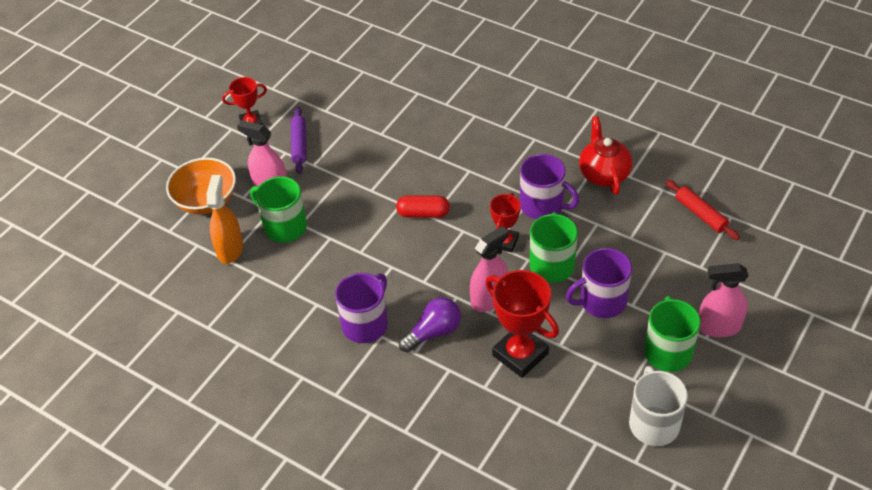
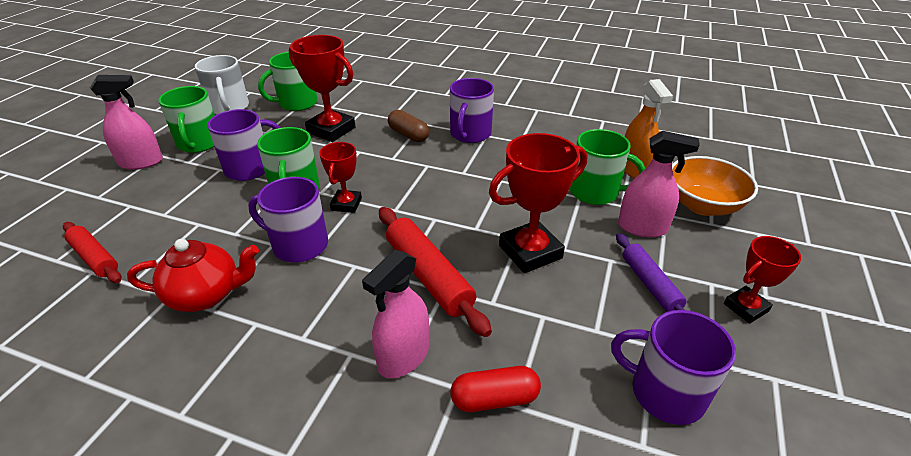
camera: 165 degrees right, 10 degrees down
red capsule [396,195,450,218] -> red capsule moved to [451,366,541,412]
purple light bulb [399,297,461,352] -> brown capsule [388,110,429,142]
pink spray bottle [470,226,509,312] -> pink spray bottle moved to [362,250,429,379]
red teapot [579,116,632,195] -> red teapot turned 75 degrees counterclockwise [127,239,259,312]
none -> green mug [258,52,318,111]
none -> red rolling pin [379,207,492,337]
none -> red trophy [489,133,587,273]
none -> purple mug [611,310,736,425]

